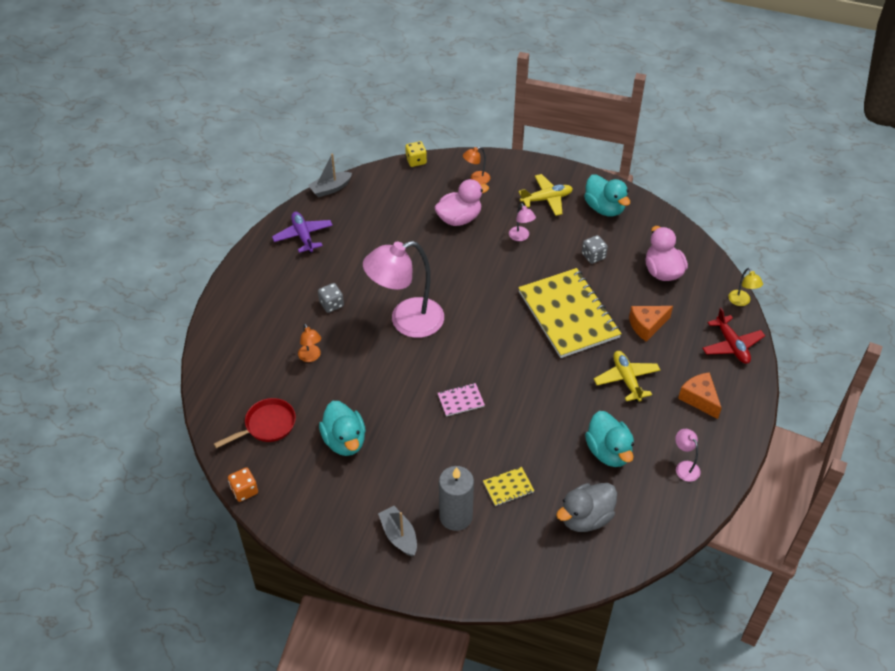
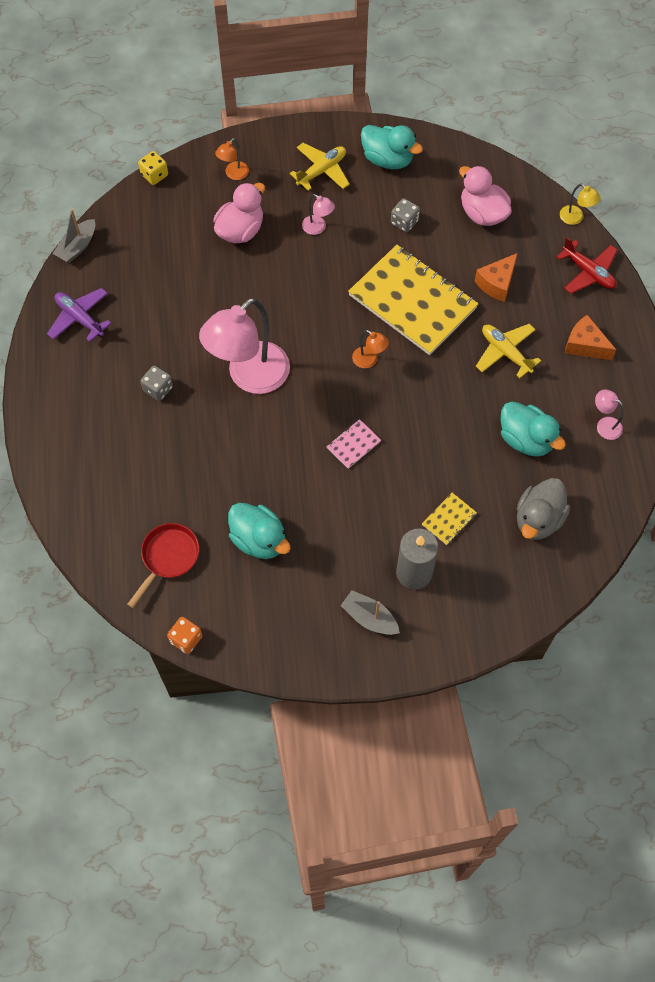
camera: 25 degrees left, 15 degrees up
orange lamp [298,324,321,362] -> orange lamp moved to [352,330,389,368]

